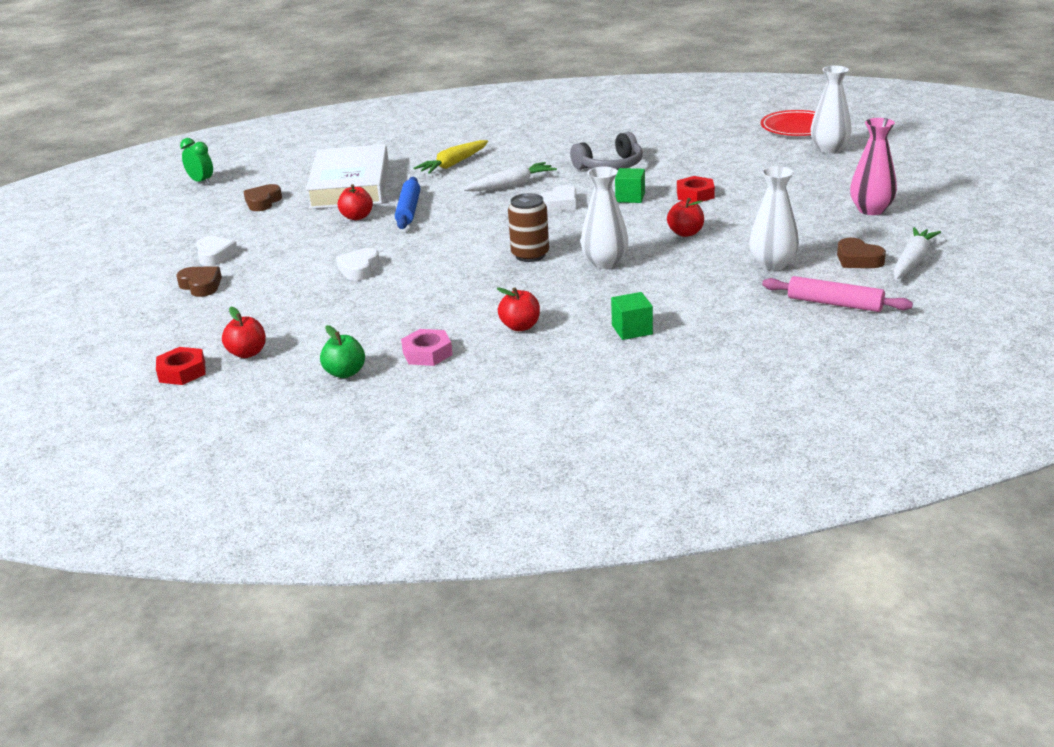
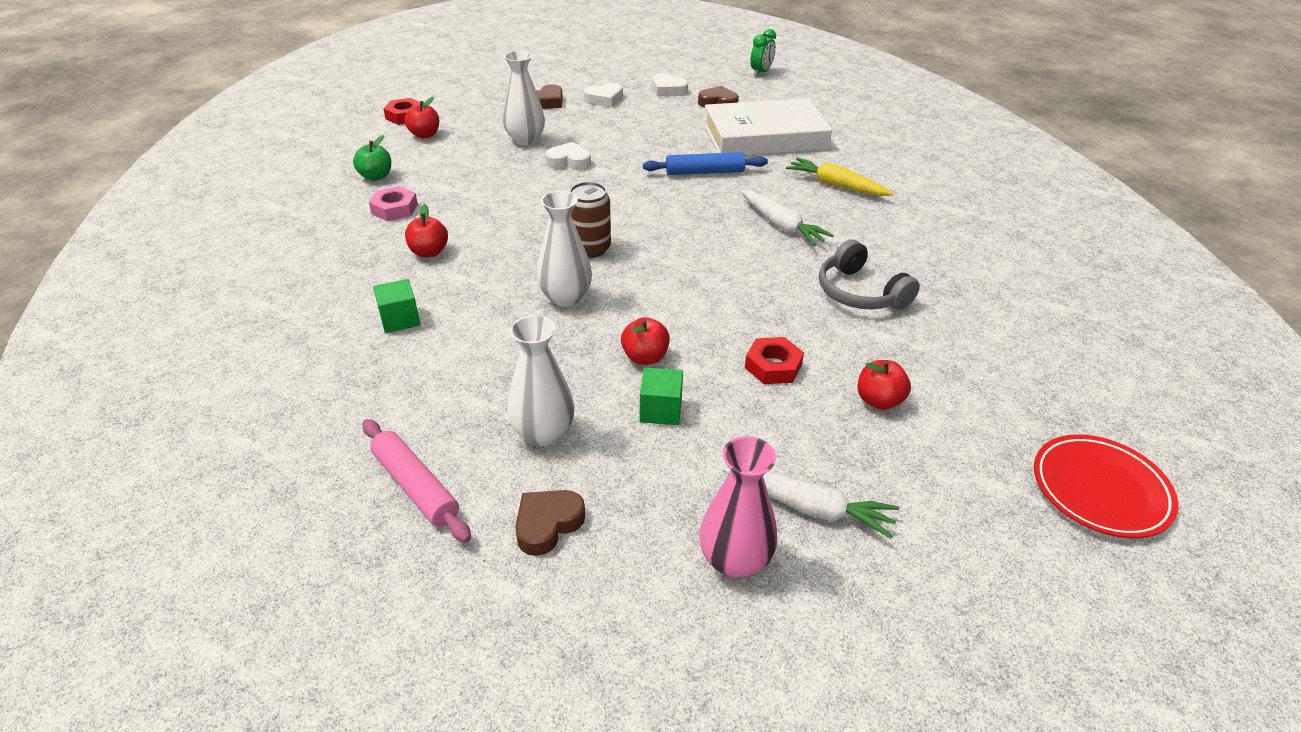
camera: 80 degrees right, 10 degrees up
red apple [338,184,373,220] -> red apple moved to [858,360,911,410]
white heart [540,185,577,212] -> white heart moved to [653,73,688,96]
green cube [615,168,645,203] -> green cube moved to [640,367,683,425]
pink rolling pin [762,276,913,312] -> pink rolling pin turned 60 degrees counterclockwise [362,419,471,542]
white vase [811,66,852,153] -> white vase moved to [503,51,545,145]
white carrot [893,227,941,280] -> white carrot moved to [723,467,899,539]

